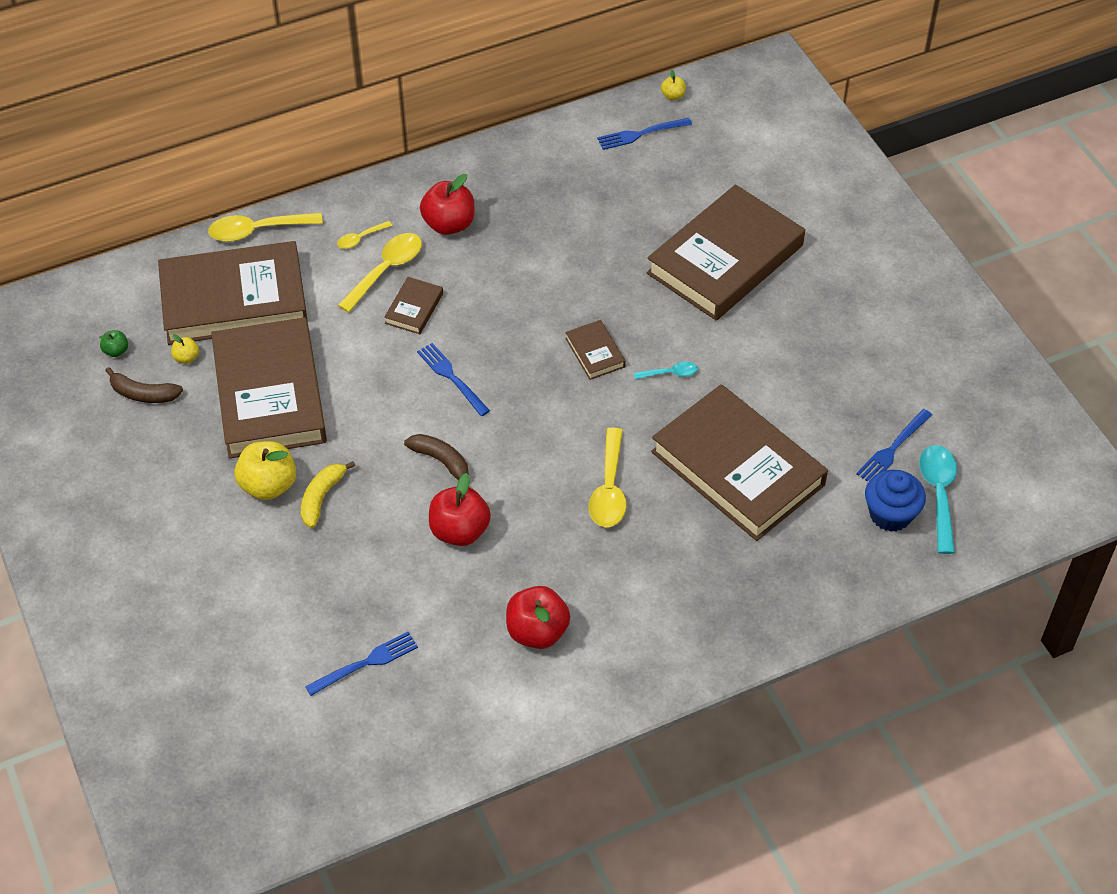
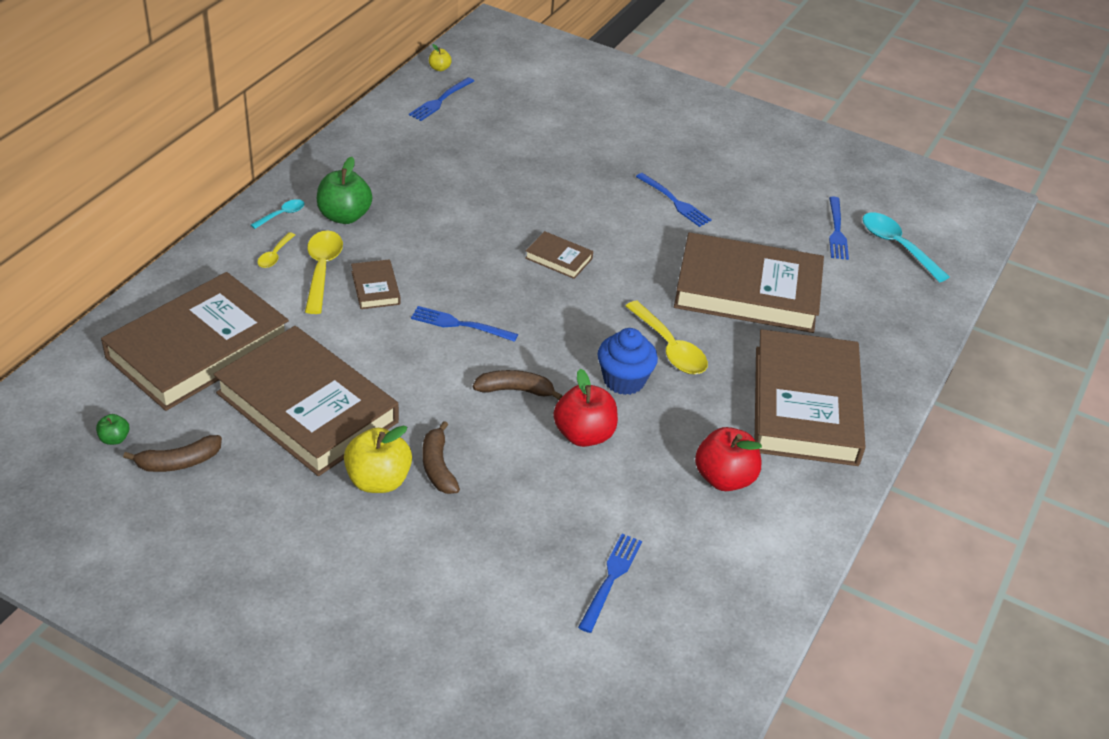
camera: 40 degrees left, 10 degrees down
yellow apple [171,334,199,364] -> none
yellow spoon [208,213,323,242] -> none
yellow banana [301,461,355,528] -> brown banana [423,421,460,494]
red apple [420,174,475,235] -> green apple [317,157,372,224]
turquoise spoon [634,362,698,379] -> turquoise spoon moved to [251,199,304,229]
brown book [647,184,805,321] -> brown book moved to [755,329,866,466]
blue cupcake [865,470,926,532] -> blue cupcake moved to [597,328,658,395]
none -> blue fork [636,173,712,227]

